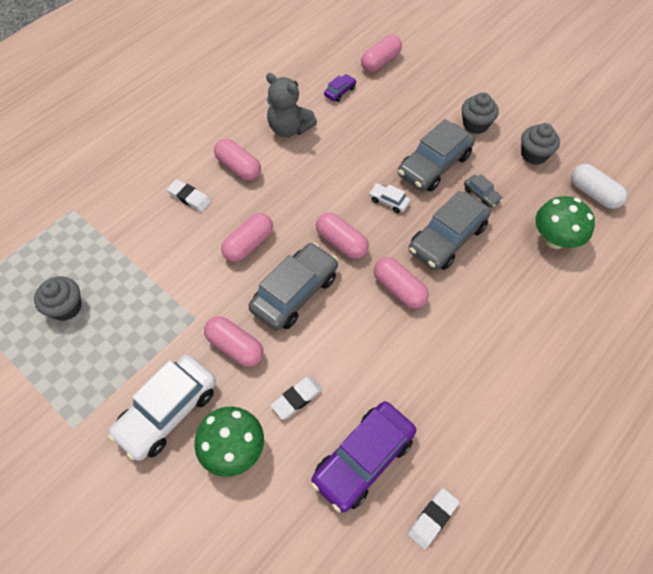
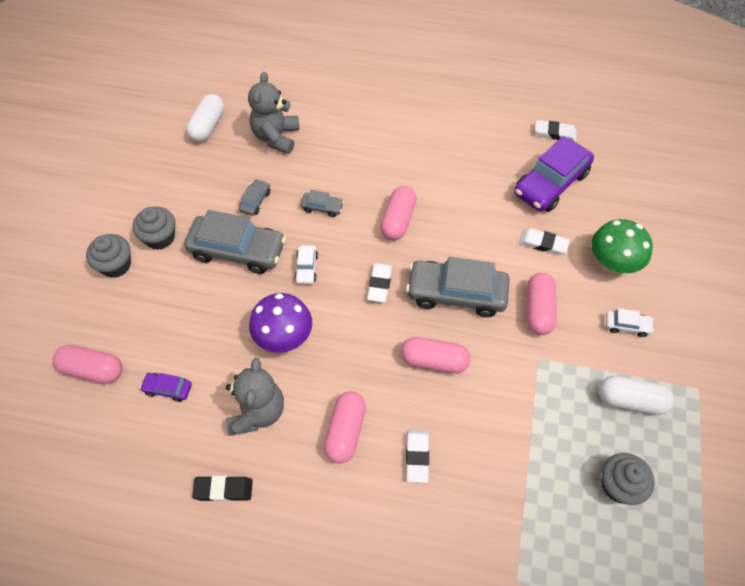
camera: 120 degrees left, 0 degrees up
white car [108,355,216,461] -> white car [606,308,654,337], size x0.45
purple car [311,401,416,513] -> purple car turned 120 degrees clockwise [514,136,594,212]
pink capsule [316,213,369,259] -> white eraser [367,263,392,302]
grey car [409,191,491,270] -> grey car [300,190,344,217], size x0.45
grey cupcake [521,123,560,165] -> grey cupcake moved to [86,234,131,278]
green mushroom [535,196,595,249] -> grey teddy bear [248,72,299,154]
none -> black eraser [192,476,253,501]
none -> purple mushroom [249,293,312,353]
none -> white capsule [599,376,674,415]

